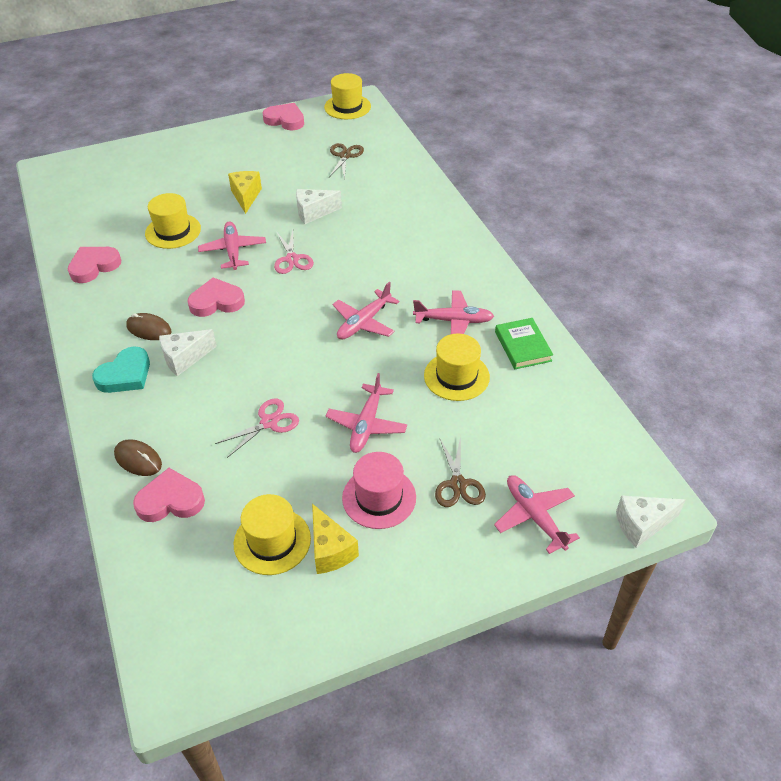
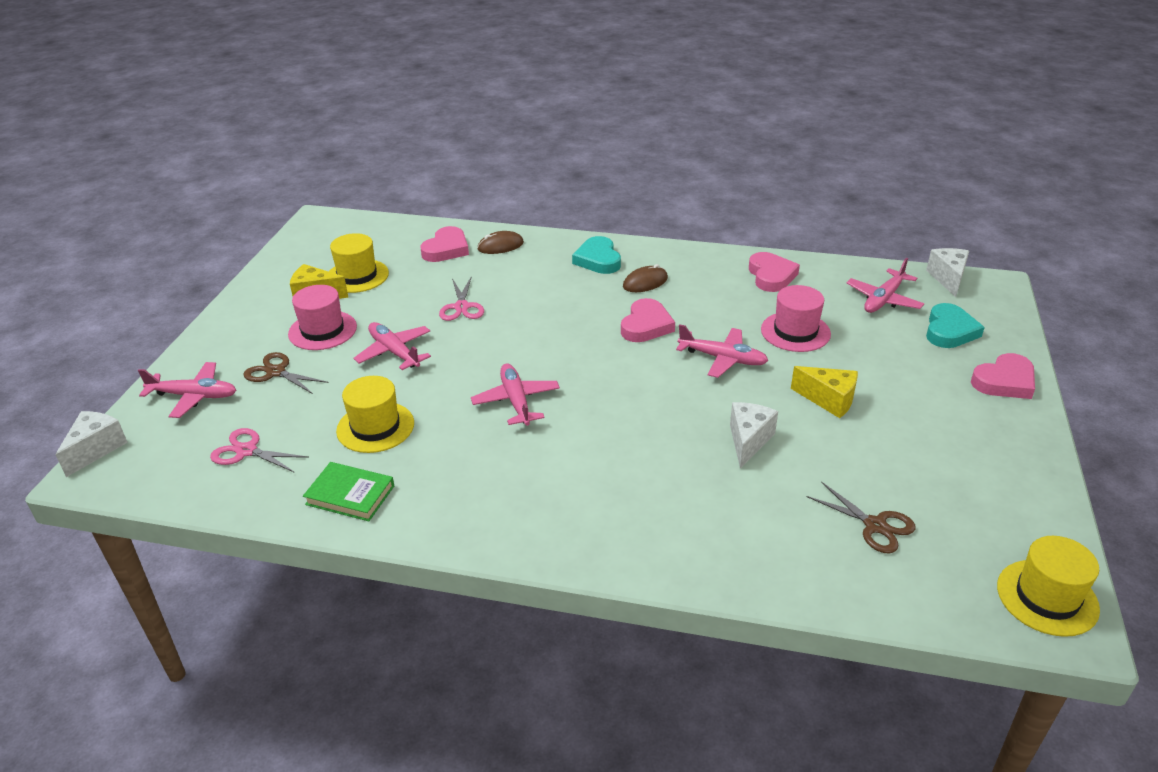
camera: 125 degrees right, 10 degrees down
yellow hat [145,193,201,249] -> pink hat [761,285,831,352]
white cheese [159,329,217,376] -> white cheese moved to [926,248,969,297]
pink heart [263,103,304,130] -> pink heart moved to [971,353,1035,399]
pink scissors [274,230,314,274] -> pink scissors moved to [210,428,309,473]
pink plane [413,290,494,334] -> pink plane moved to [847,258,924,313]
none -> turquoise heart [926,303,985,348]

